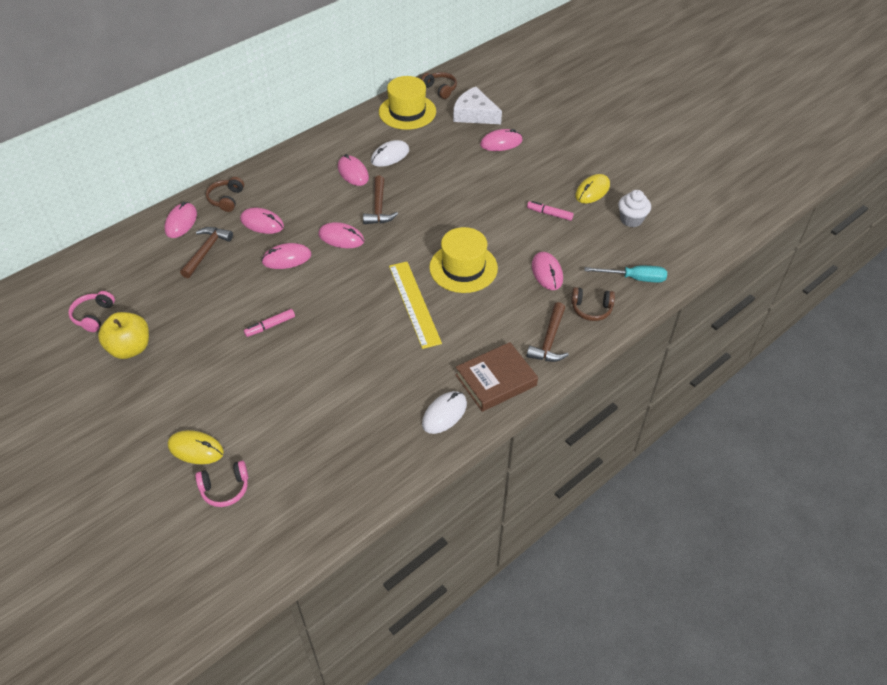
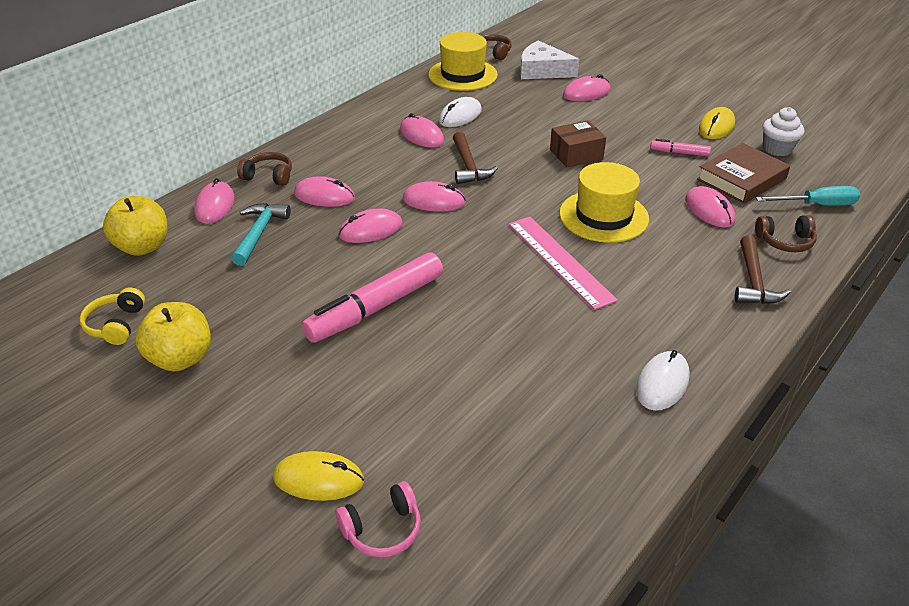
camera: 10 degrees left, 10 degrees down
pink headphones [68,291,115,332] -> yellow headphones [80,287,145,345]
brown hammer [180,227,233,278] -> turquoise hammer [231,203,291,266]
brown headphones [206,177,244,212] -> brown headphones turned 105 degrees clockwise [237,152,292,186]
pink marker [244,309,295,337] -> pink marker [302,252,443,343], size x2.15
yellow ruler [389,262,442,349] -> pink ruler [509,217,618,310]
brown book [456,342,538,412] -> brown book moved to [697,143,790,204]
none -> yellow apple [103,196,168,256]
none -> brown box [550,120,606,168]

